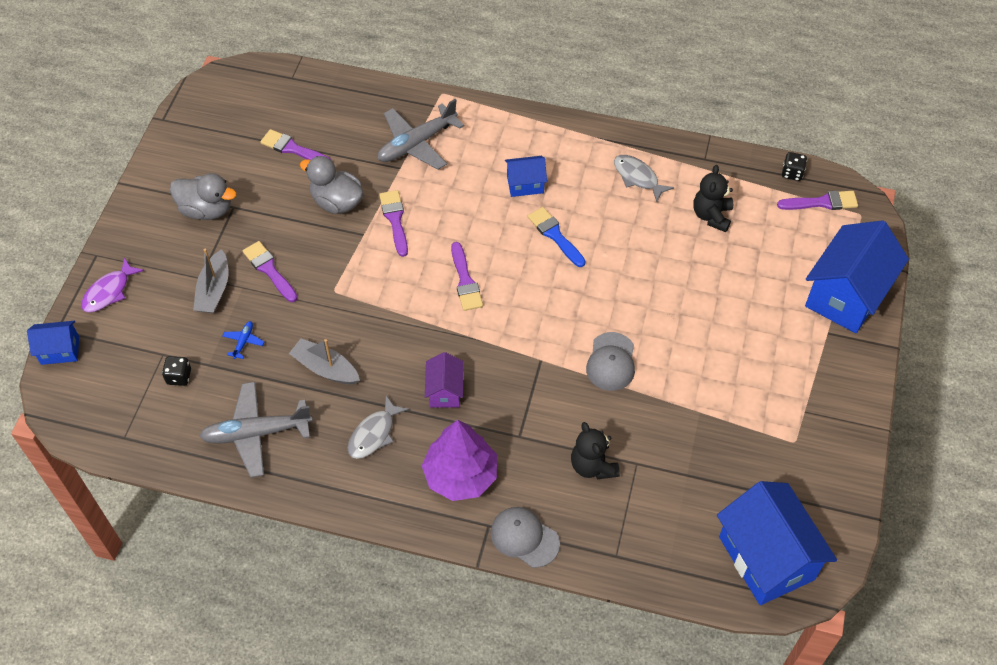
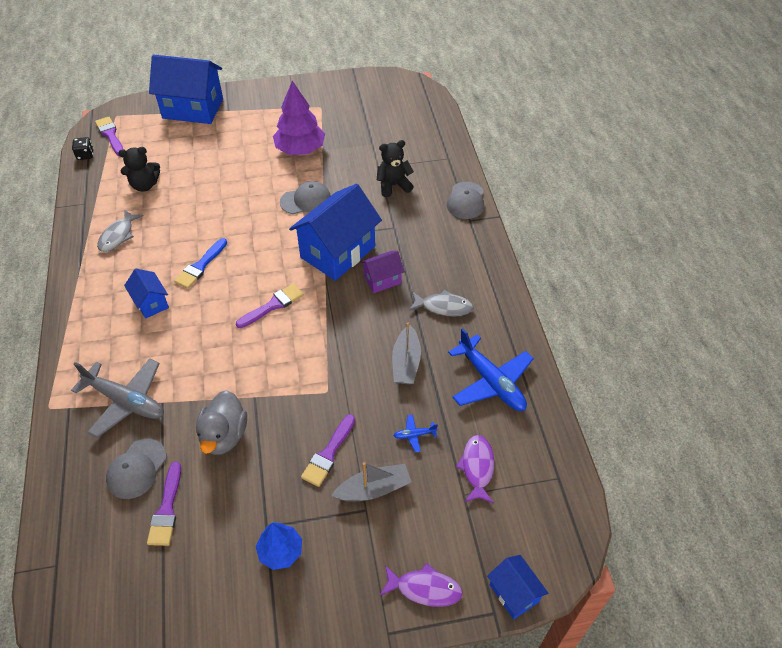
camera: 115 degrees left, 5 degrees down
black dice [162,356,191,386] -> purple fish [456,435,494,503]
grey duck [170,173,236,220] -> blue tree [256,522,302,570]
grey plane [199,382,313,478] -> blue plane [448,328,534,411]
purple brush [379,190,408,257] -> none
purple tree [422,420,497,501] -> purple tree moved to [273,81,325,155]
black teddy bear [571,422,620,479] -> black teddy bear turned 150 degrees counterclockwise [377,140,414,197]
blue house [717,481,837,605] -> blue house moved to [289,184,382,281]
none -> grey cap [106,439,167,499]

